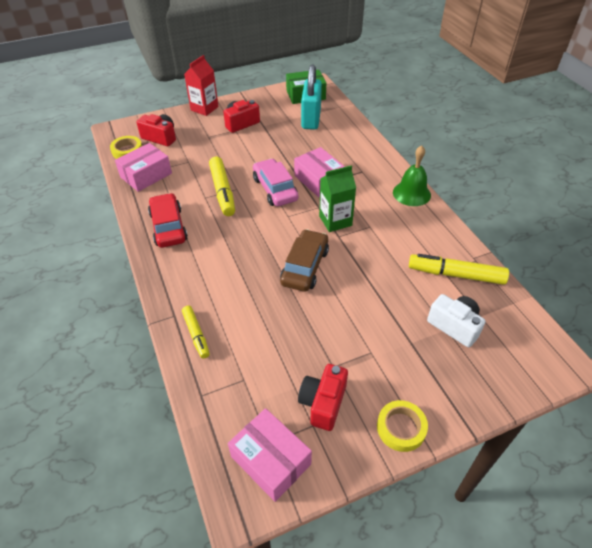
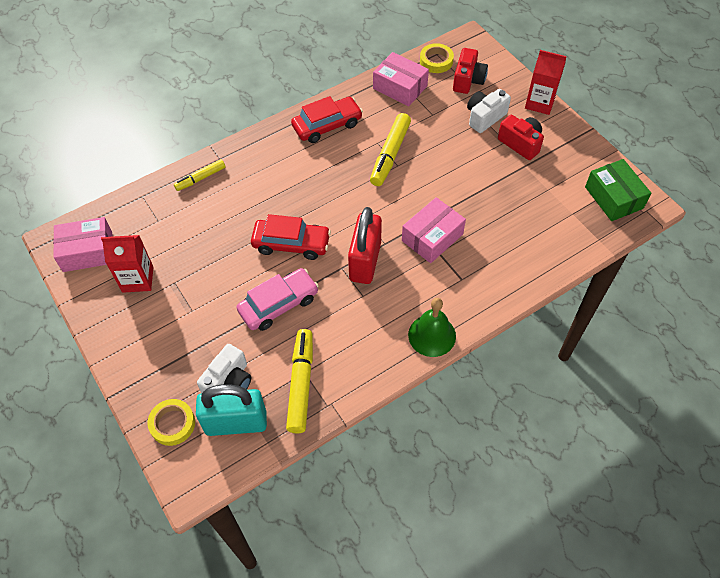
camera: 80 degrees right, 10 degrees up
yellow marker [209,156,235,216] -> yellow marker turned 45 degrees counterclockwise [370,113,411,186]
pink box [228,408,312,502] -> pink box turned 45 degrees clockwise [53,217,112,272]
pink car [253,158,299,206] -> pink car moved to [236,268,318,331]
brown car [280,229,329,292] -> red car [251,214,331,260]
red camera [298,364,348,431] -> red carton [101,235,153,293]
turquoise padlock [301,64,322,130] -> turquoise padlock moved to [196,384,267,436]
green carton [319,165,356,232] -> red padlock [348,207,382,284]
yellow tape [377,400,428,452] -> yellow tape moved to [148,399,195,446]
none -> white camera [467,89,511,133]

